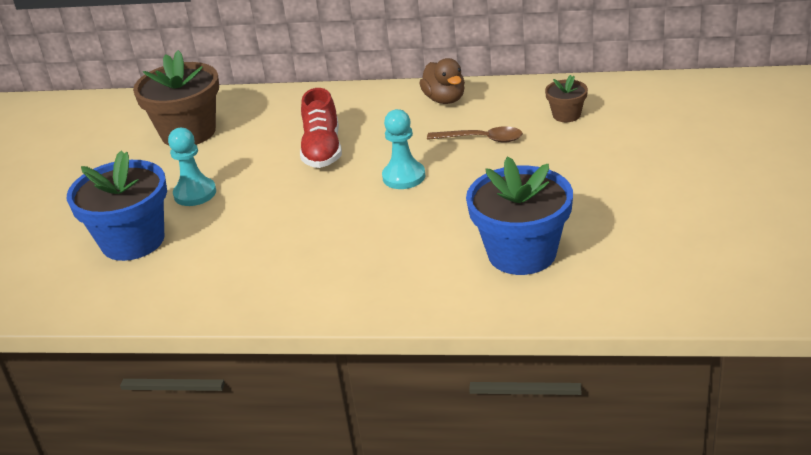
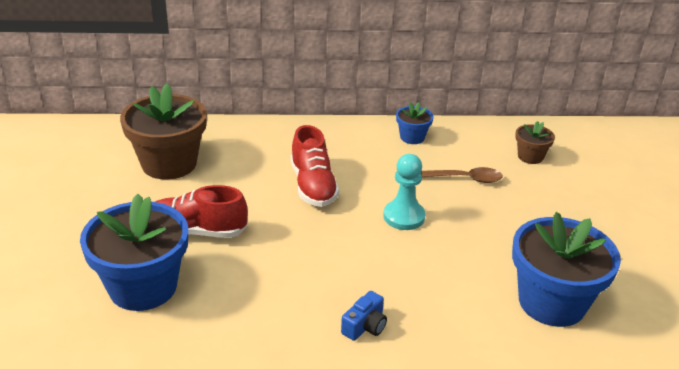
camera: 15 degrees left, 0 degrees up
turquoise pawn [168,128,216,206] -> red shoe [155,185,248,238]
brown duck [419,58,465,104] -> blue flower pot [396,102,434,144]
none -> blue camera [341,291,387,341]

